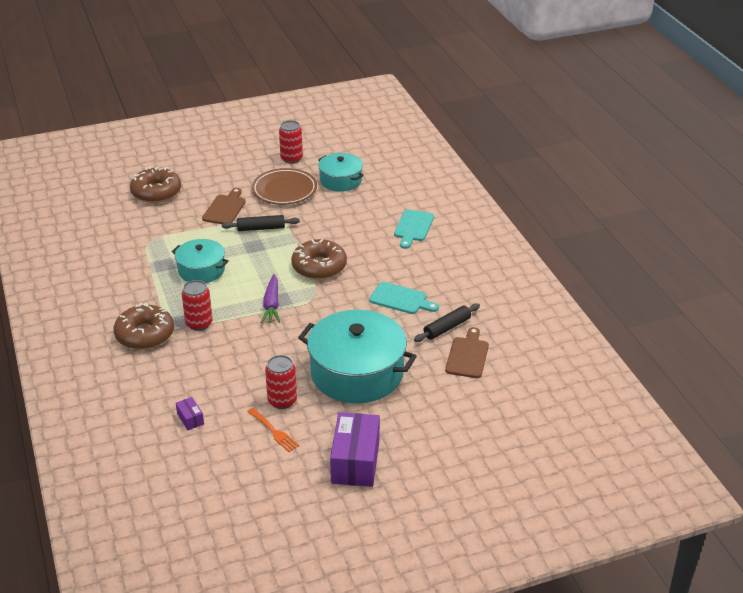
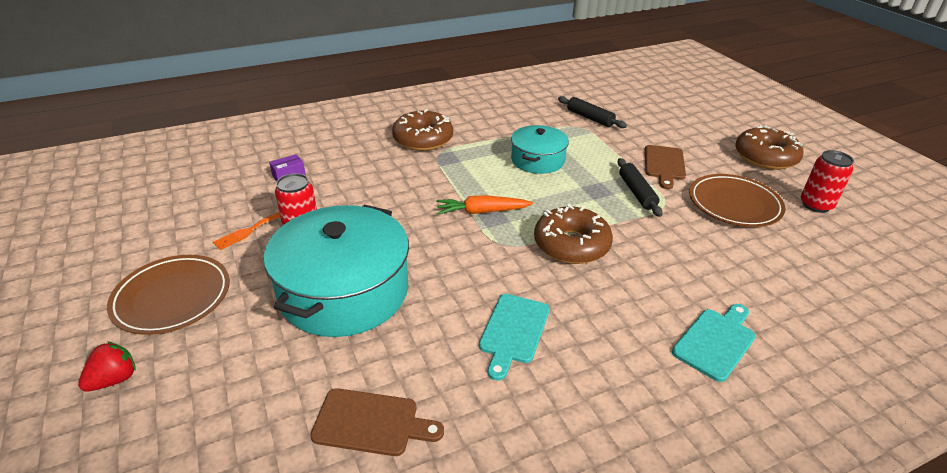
camera: 85 degrees right, 0 degrees up
brown donut [130,166,181,203] -> brown donut moved to [735,125,803,170]
red can [182,280,213,331] -> none
brown cutting board [202,188,246,224] -> brown cutting board turned 90 degrees clockwise [645,145,686,189]
purple carrot [261,274,280,323] -> orange carrot [436,195,534,215]
turquoise pot [318,153,364,192] -> none
purple box [330,412,380,487] -> brown plate [107,255,230,335]
turquoise cutting board [394,209,434,249] -> turquoise cutting board turned 120 degrees clockwise [672,304,756,382]
black rolling pin [414,303,480,342] -> black rolling pin moved to [558,96,627,128]
none -> red strawberry [78,341,136,392]

